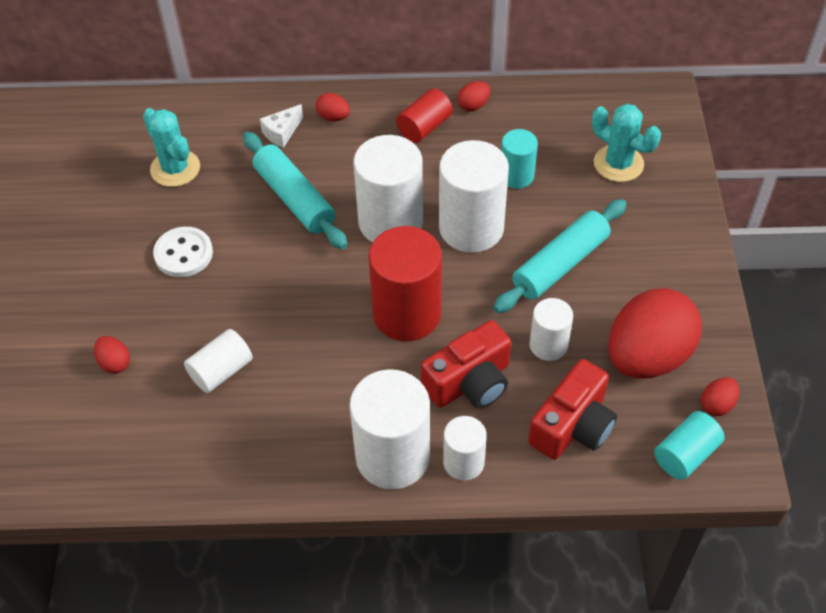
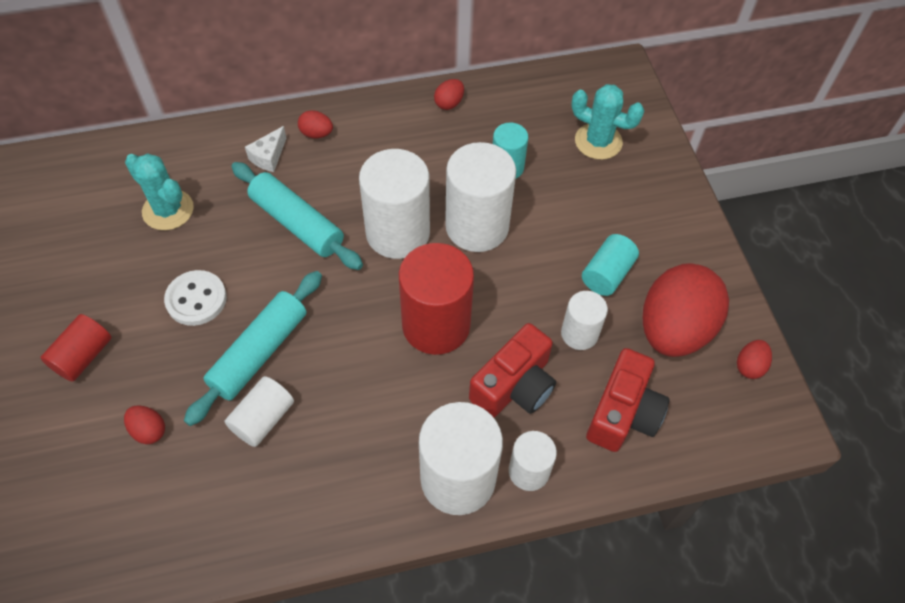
camera: 15 degrees left, 5 degrees up
red cylinder [396,88,453,143] -> red cylinder moved to [40,314,111,382]
turquoise rolling pin [493,199,627,313] -> turquoise rolling pin moved to [184,271,322,426]
turquoise cylinder [654,411,725,480] -> turquoise cylinder moved to [582,234,639,296]

